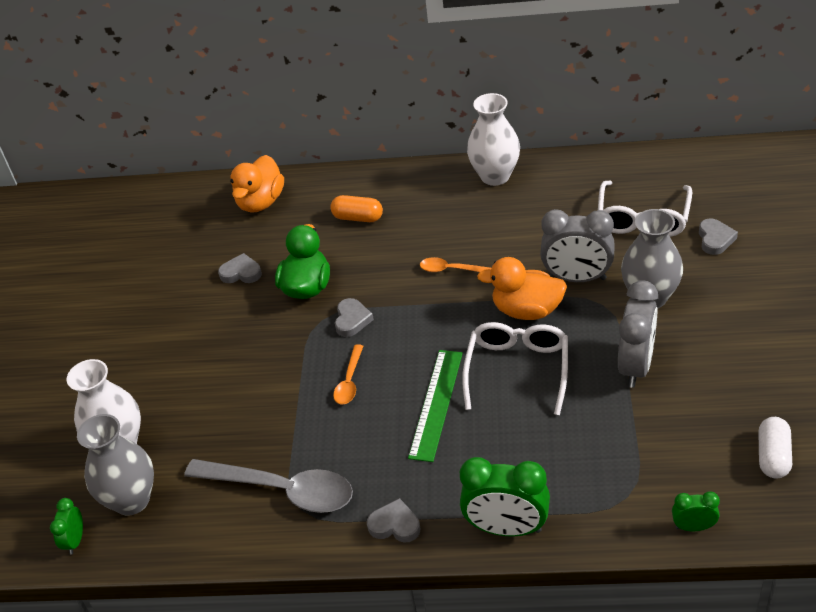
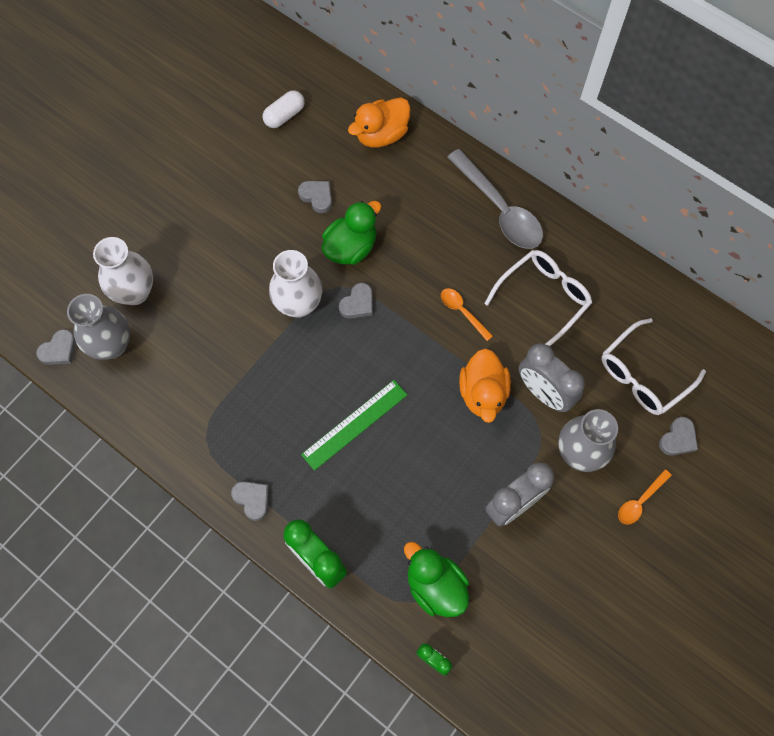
camera: 30 degrees right, 25 degrees up
green clock [50,498,83,555] -> grey heart [36,329,76,365]
grey spoon [184,459,353,513] -> grey spoon moved to [447,149,543,249]
orange capsule [330,195,383,222] -> none
orange spoon [333,344,363,405] -> orange spoon moved to [618,469,672,525]
white glasses [462,322,568,415] -> white glasses moved to [484,250,592,347]
white vase [467,93,520,186] -> white vase moved to [269,250,322,318]
orange duck [477,257,567,320] -> orange duck turned 135 degrees counterclockwise [459,348,511,423]
white capsule [758,417,792,478] -> white capsule moved to [262,90,305,128]
none -> green duck [404,542,469,617]

